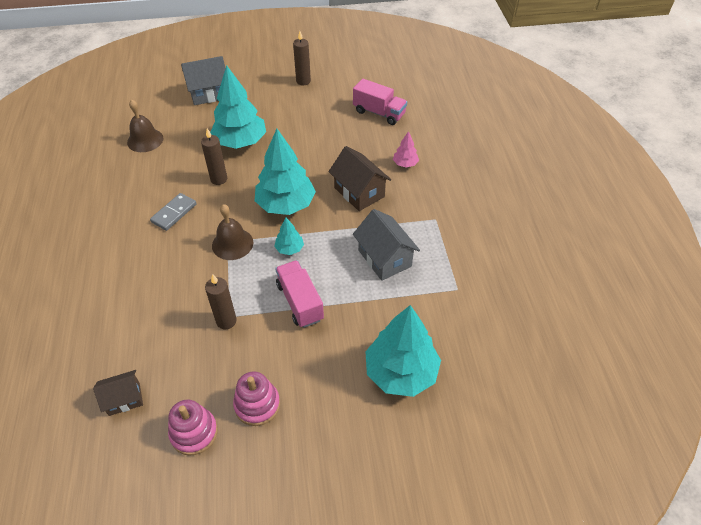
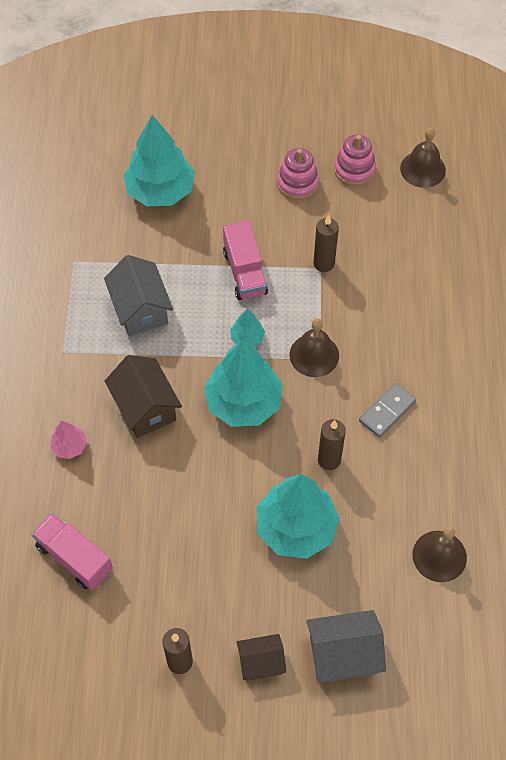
camera: 170 degrees left, 10 degrees up
brown house [93,370,143,416] -> brown house moved to [237,634,287,681]
none -> brown bell [400,128,446,188]

